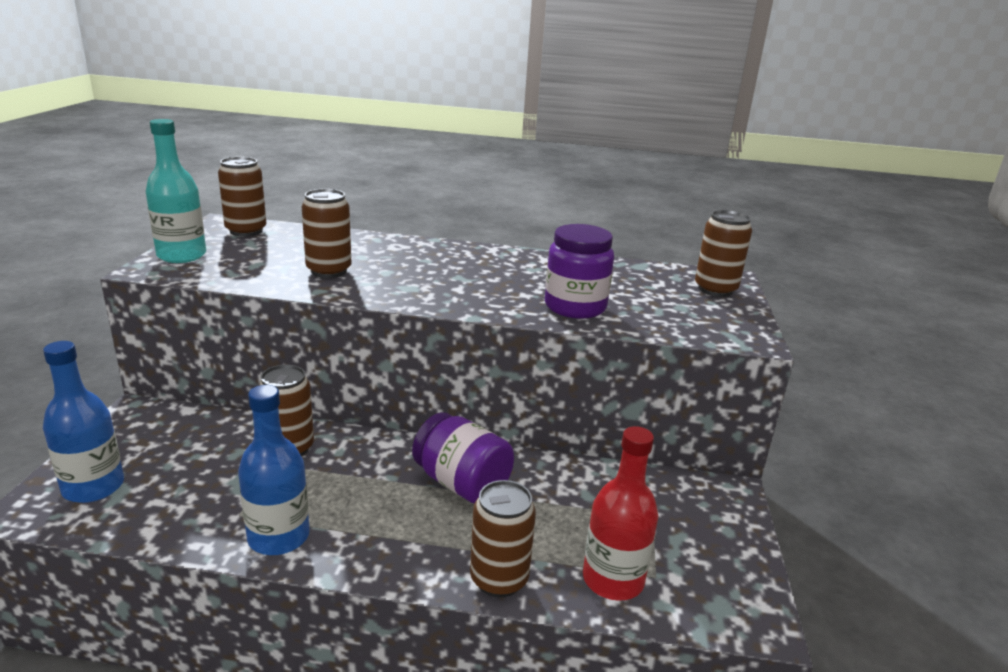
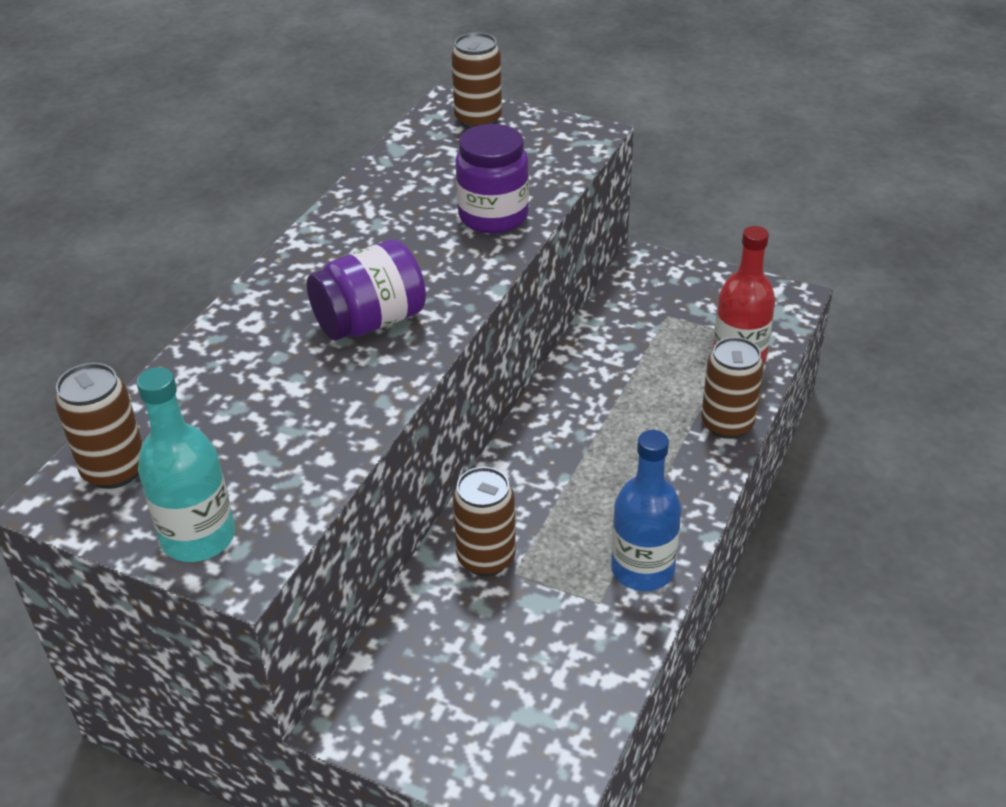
camera: 70 degrees left, 15 degrees up
blue bottle [43,341,124,503] -> none
brown can [302,189,351,278] -> none
purple jar [412,412,514,504] -> purple jar moved to [307,240,426,340]

